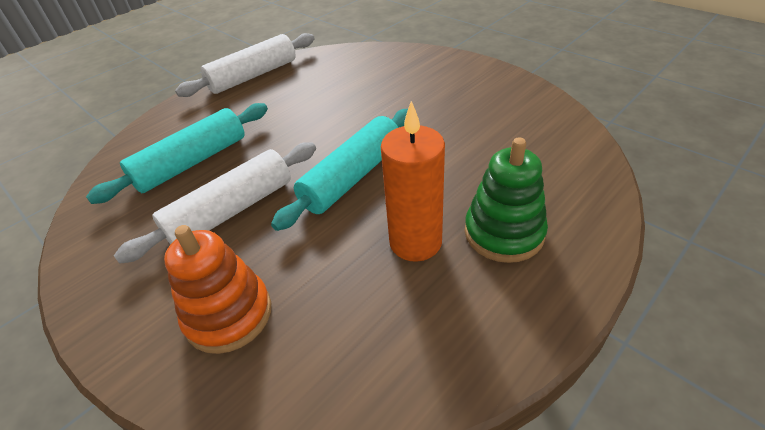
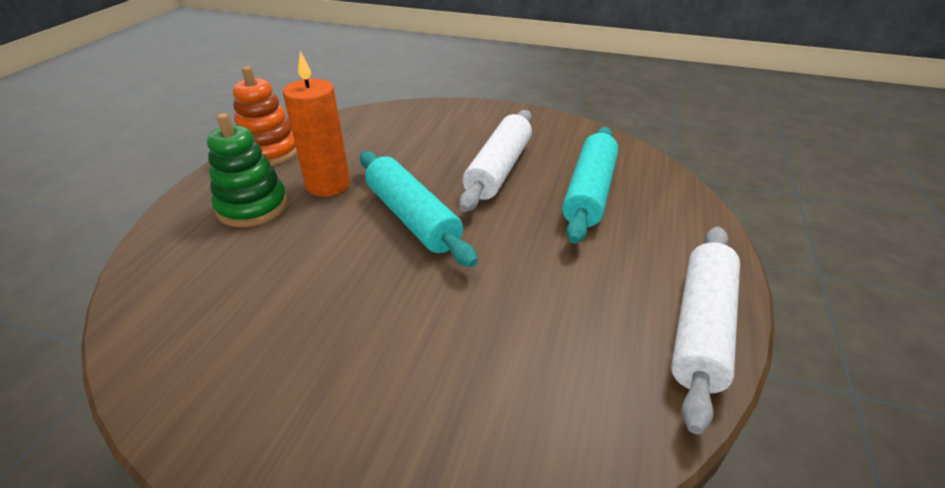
camera: 150 degrees right, 5 degrees down
orange stacking toy [164,225,271,354] -> orange stacking toy moved to [233,66,297,166]
turquoise rolling pin [271,109,408,231] -> turquoise rolling pin turned 45 degrees counterclockwise [360,151,478,267]

